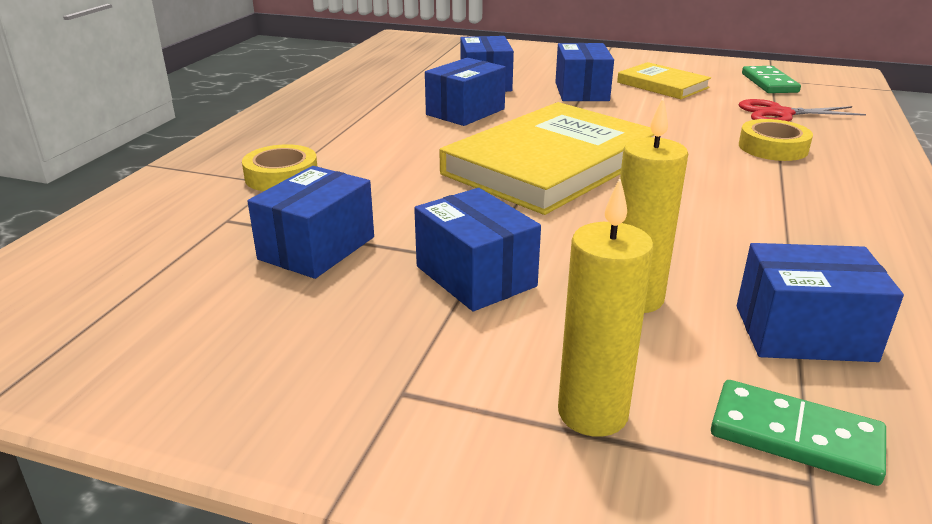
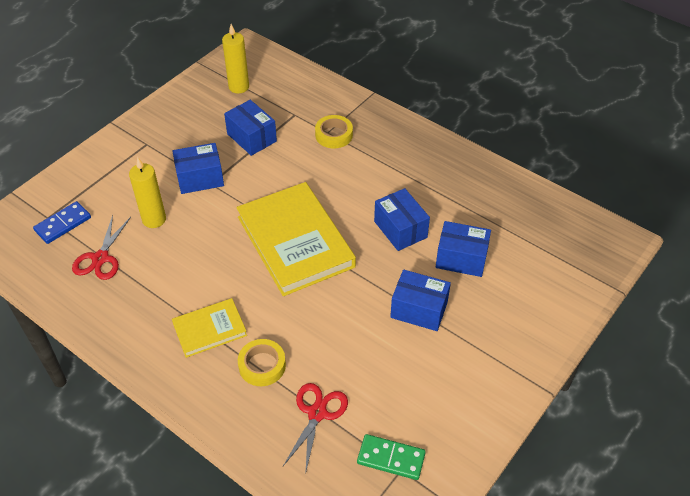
camera: 110 degrees right, 20 degrees up
yellow candle [558,178,654,437] -> yellow candle moved to [222,24,249,94]
yellow book [617,62,711,99] -> yellow book moved to [172,298,247,358]
green domino [711,380,886,486] -> blue domino [33,201,91,244]
blue box [737,243,904,362] -> red scissors [72,215,131,280]

